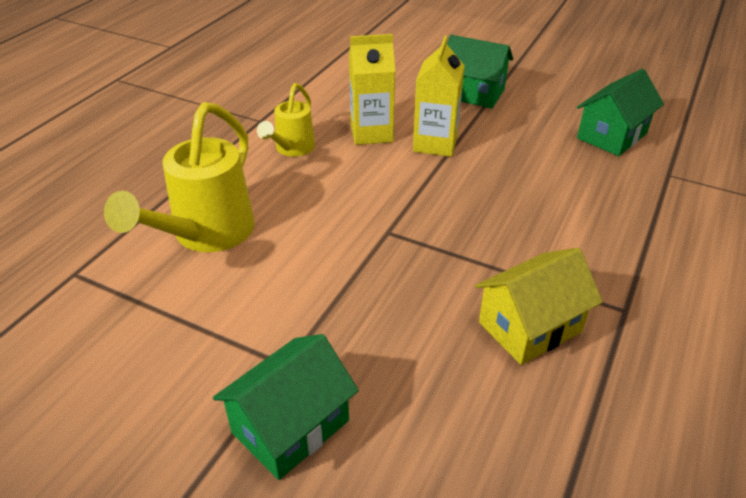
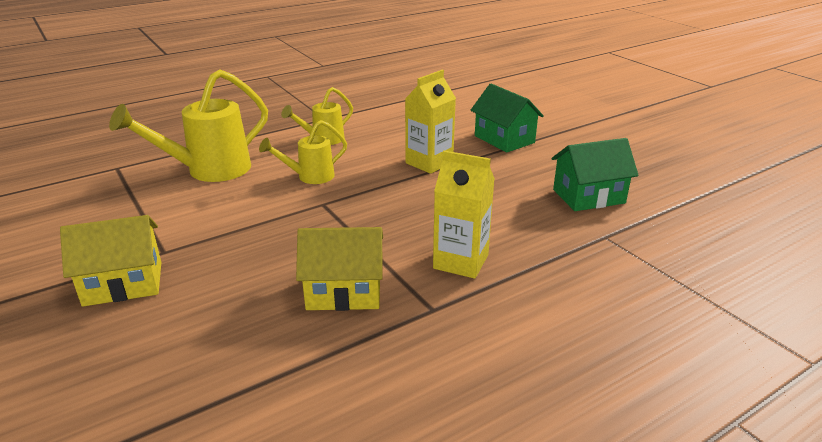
camera: 30 degrees right, 10 degrees down
green house [213,334,359,480] -> yellow house [60,215,161,307]
yellow carton [349,34,395,145] -> yellow carton moved to [433,150,495,279]
none -> yellow watering can [259,120,347,184]

